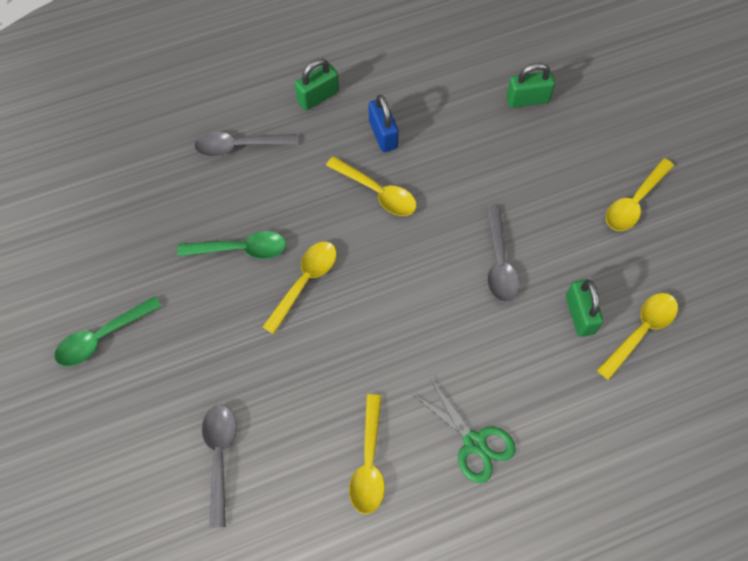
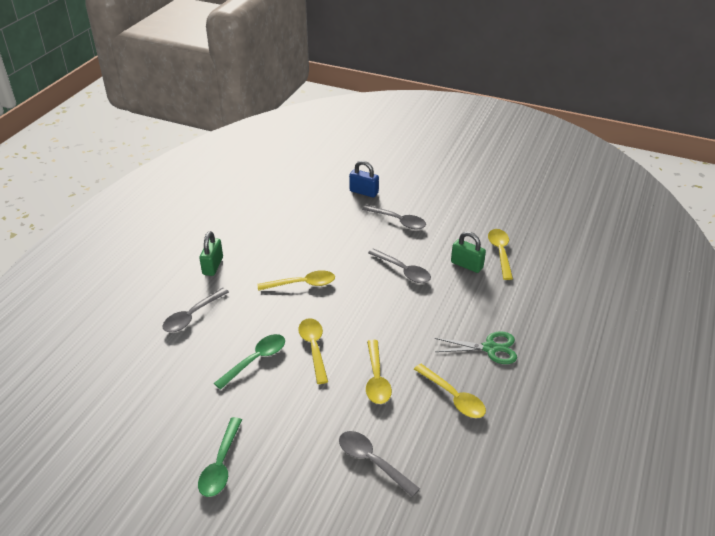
camera: 45 degrees left, 25 degrees down
blue padlock [369,95,399,152] -> blue padlock moved to [349,160,379,197]
green padlock [506,63,555,108] -> none
yellow spoon [606,158,674,231] -> yellow spoon moved to [366,340,392,404]
none -> grey spoon [362,205,426,230]

